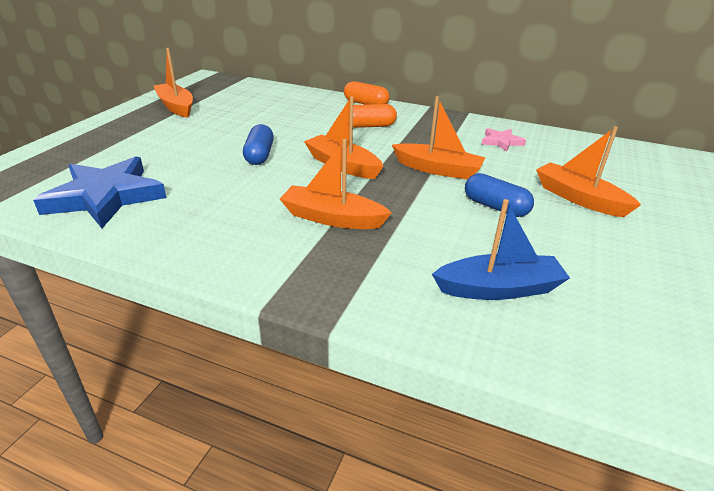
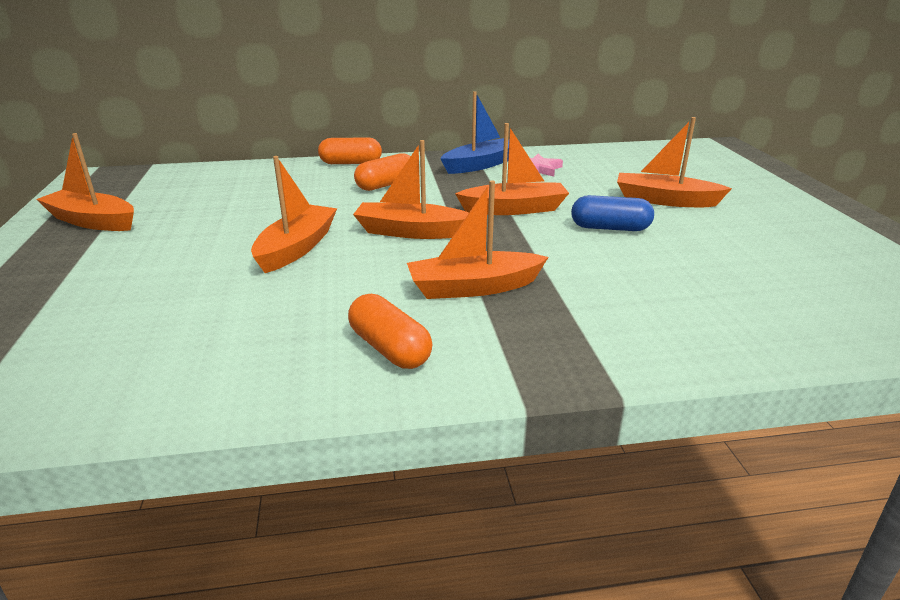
camera: 30 degrees left, 5 degrees down
blue star [33,156,167,228] -> none
blue capsule [243,124,274,165] -> orange boat [251,156,337,273]
blue boat [432,199,570,300] -> blue boat moved to [440,91,521,174]
none -> orange capsule [348,294,433,369]

